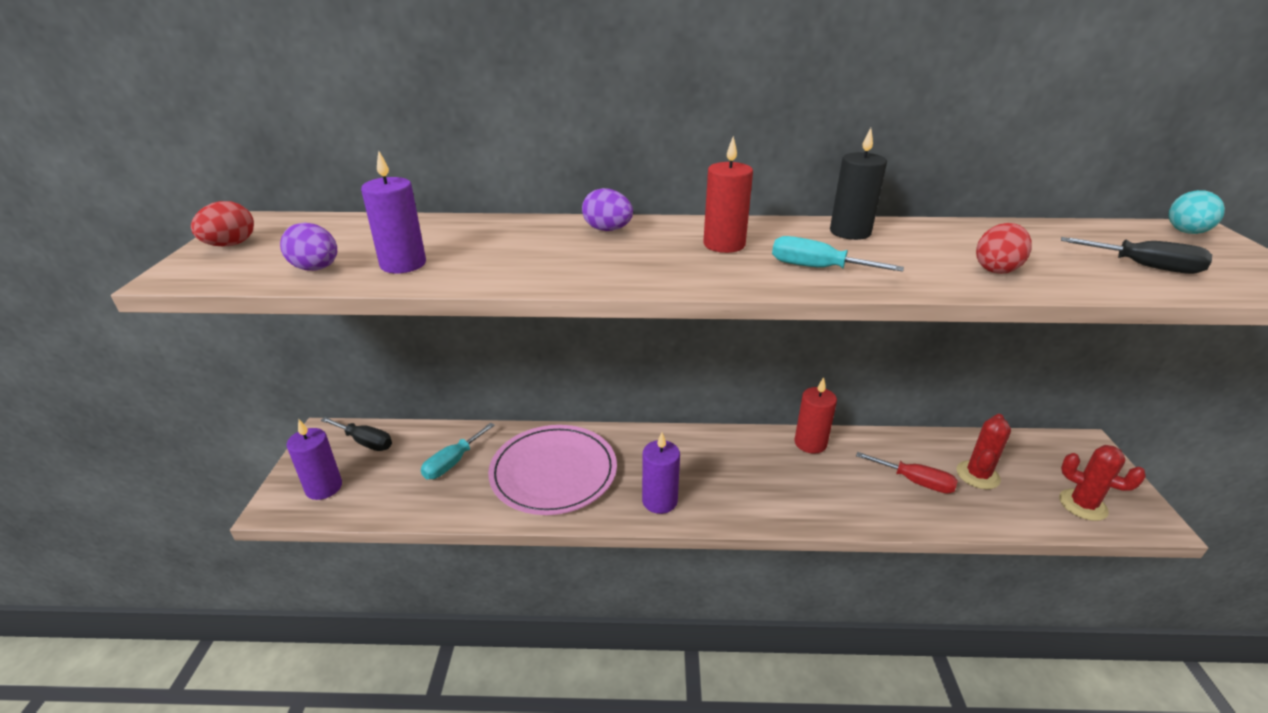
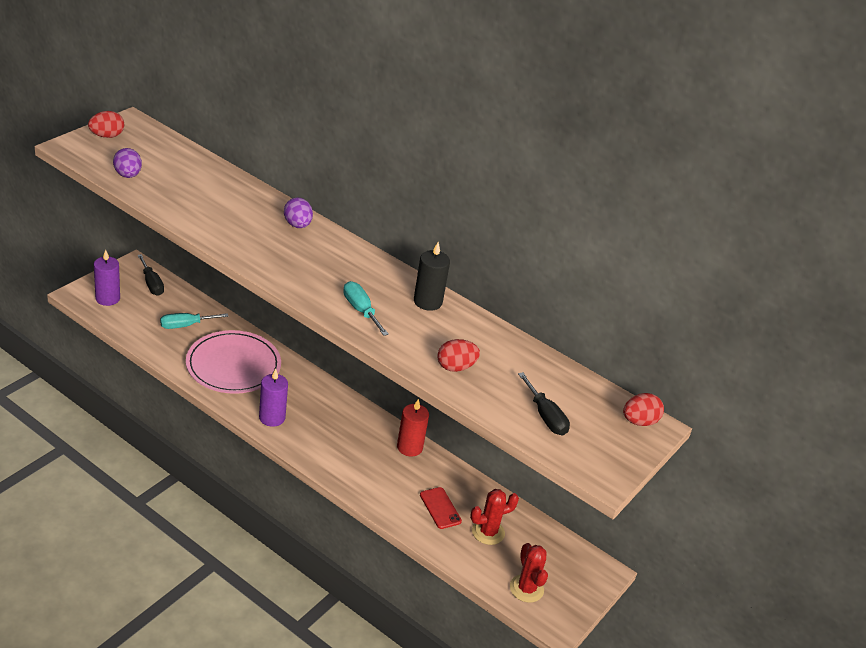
camera: 30 degrees right, 5 degrees up
purple candle [361,150,426,273] -> none
red candle [703,136,753,253] -> none
red screwdriver [856,452,958,494] -> red phone [420,487,462,529]
turquoise egg [1169,190,1225,234] -> red egg [623,393,664,426]

